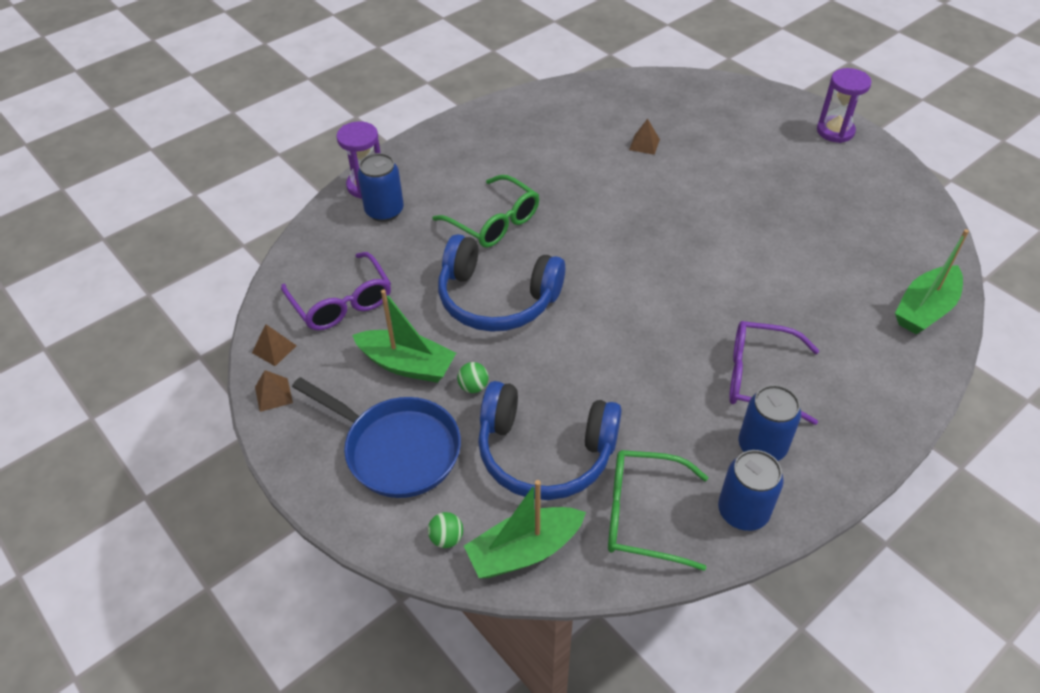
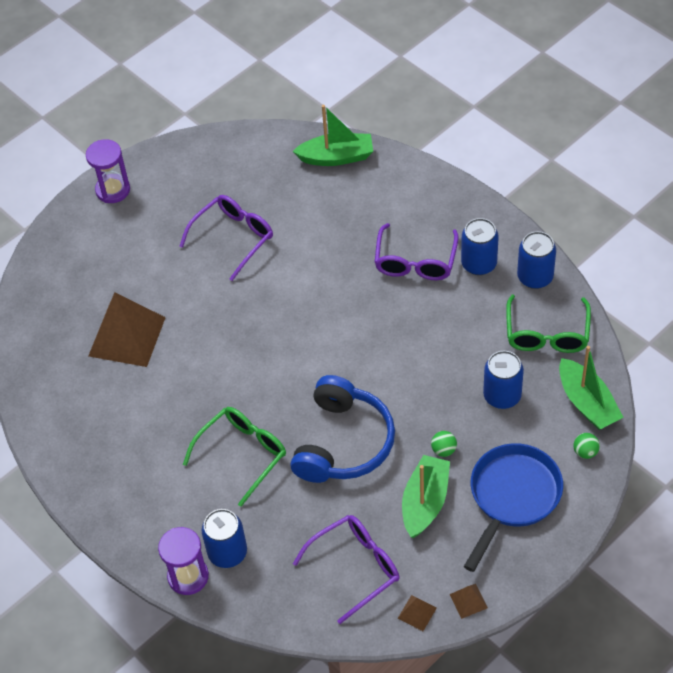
camera: 90 degrees left, 5 degrees up
blue headphones [478,381,622,500] -> blue can [483,351,524,409]
brown pyramid [629,119,660,155] -> brown pyramid [89,293,166,367], size x2.40
green boat [895,229,969,334] -> green boat turned 45 degrees counterclockwise [293,105,373,166]
none -> purple glasses [179,195,273,281]

